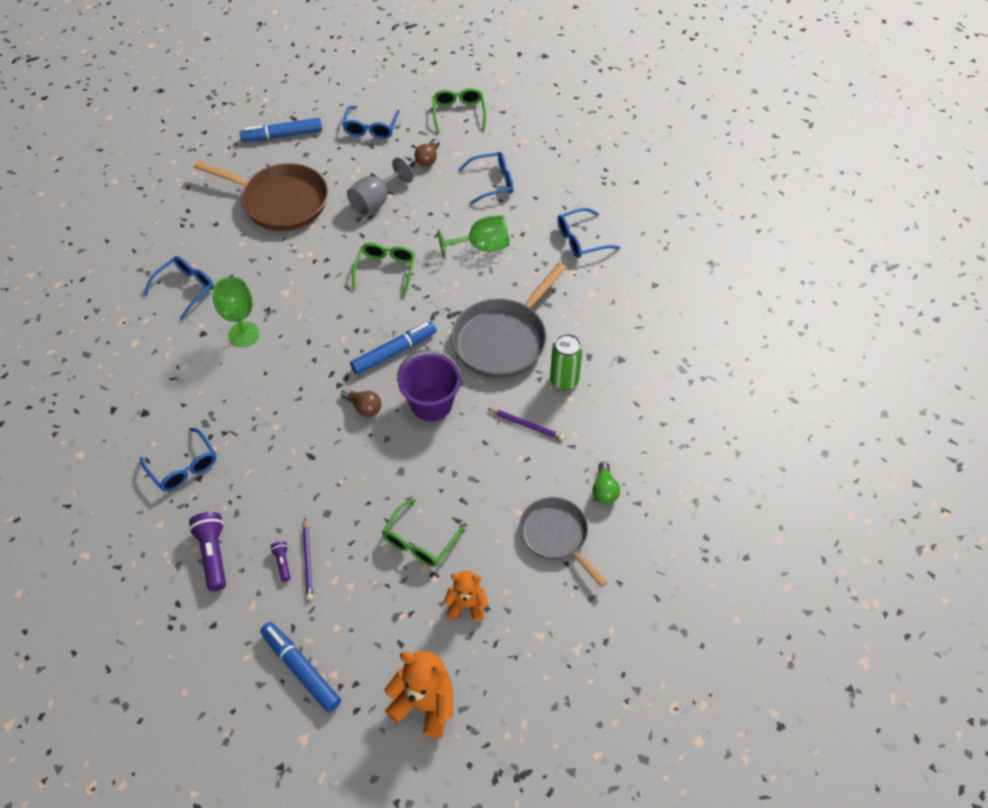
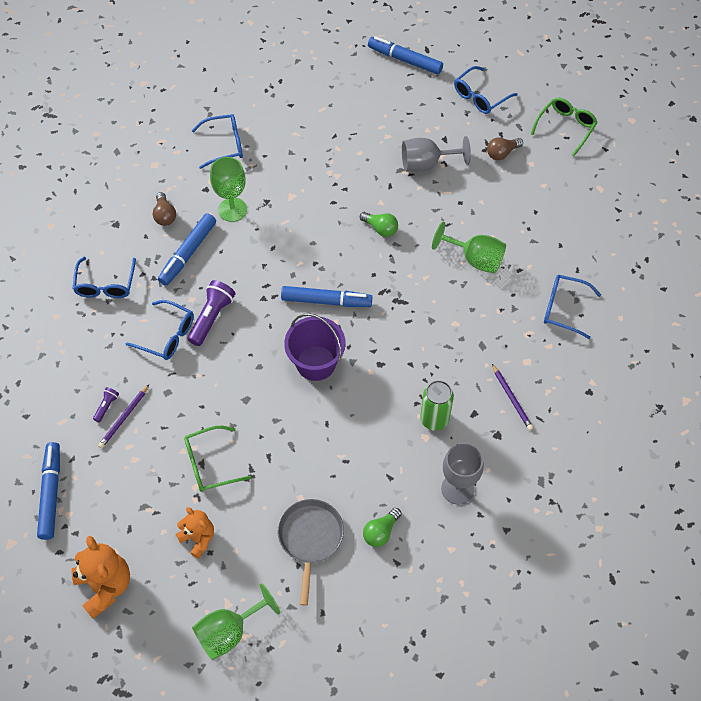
camera: 40 degrees right, 5 degrees up
purple flashlight [189,512,226,591] -> purple flashlight moved to [188,280,235,346]
brown pan [194,161,328,231] -> none
brown light bulb [341,388,381,417] -> brown light bulb moved to [153,192,176,226]
green glasses [352,243,415,297] -> green light bulb [360,212,398,237]
grey pan [451,263,567,378] -> none
blue glasses [458,152,513,205] -> blue glasses moved to [125,300,194,360]
purple pencil [488,409,564,440] -> purple pencil moved to [492,364,533,430]
none -> blue marker [158,213,216,286]
none -> green goblet [192,583,280,660]
none -> grey goblet [441,443,484,505]

